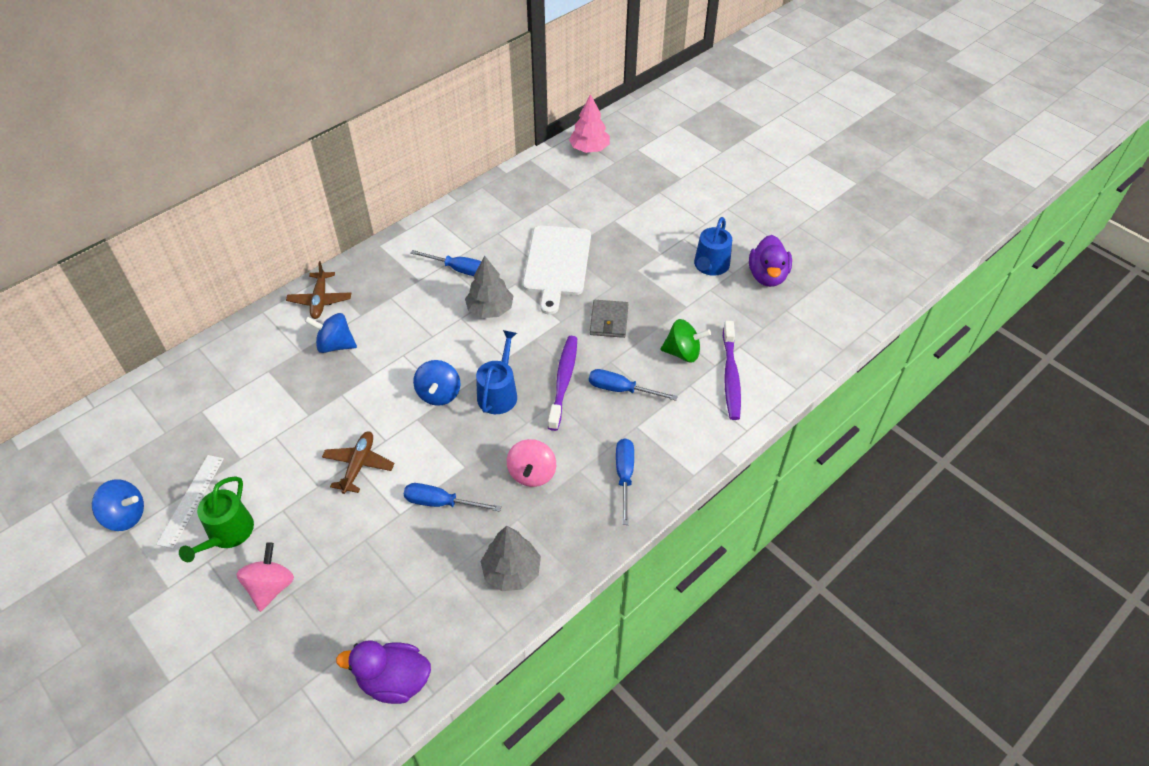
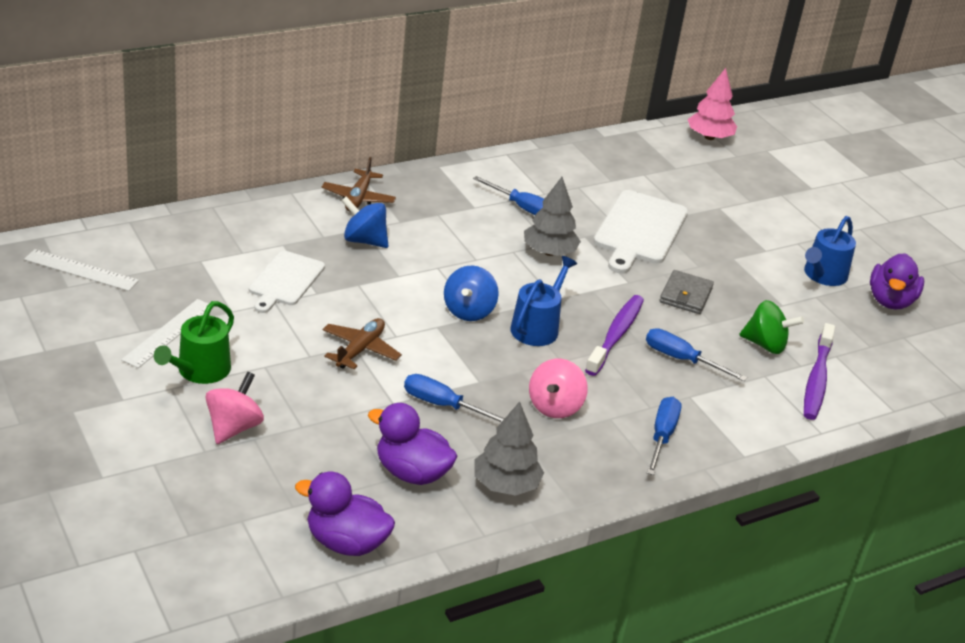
camera: 10 degrees right, 15 degrees down
blue spinning top [92,479,144,531] -> none
none -> white ruler [24,249,139,291]
none -> white cutting board [249,251,325,313]
none -> purple duck [368,403,458,485]

